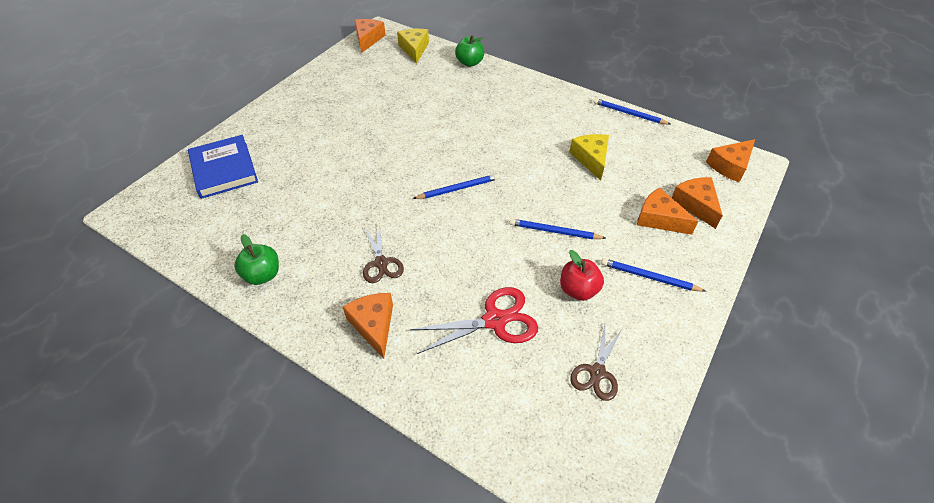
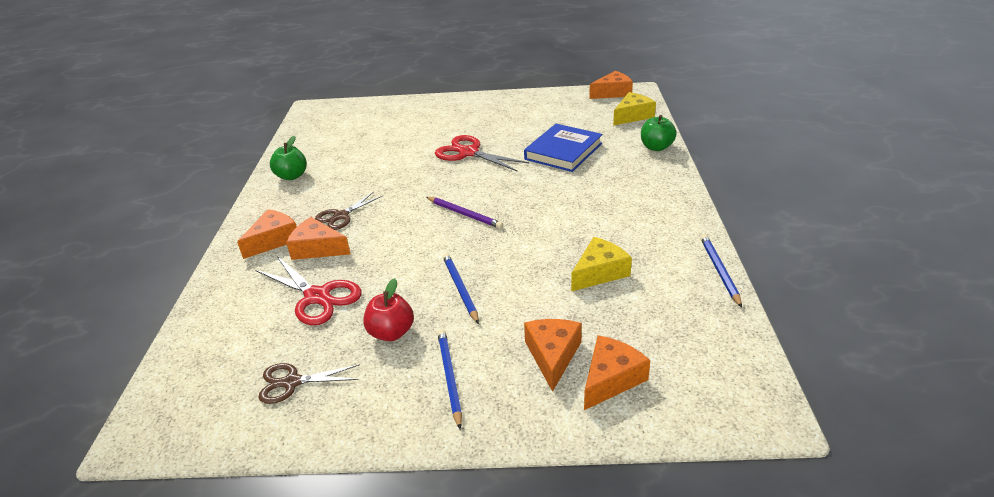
camera: 60 degrees right, 15 degrees down
blue book [188,135,258,199] -> blue book moved to [524,124,603,172]
blue pencil [413,174,499,199] -> purple pencil [426,197,503,229]
orange cheese [706,139,755,182] -> orange cheese moved to [286,217,350,260]
none -> red scissors [435,135,529,172]

